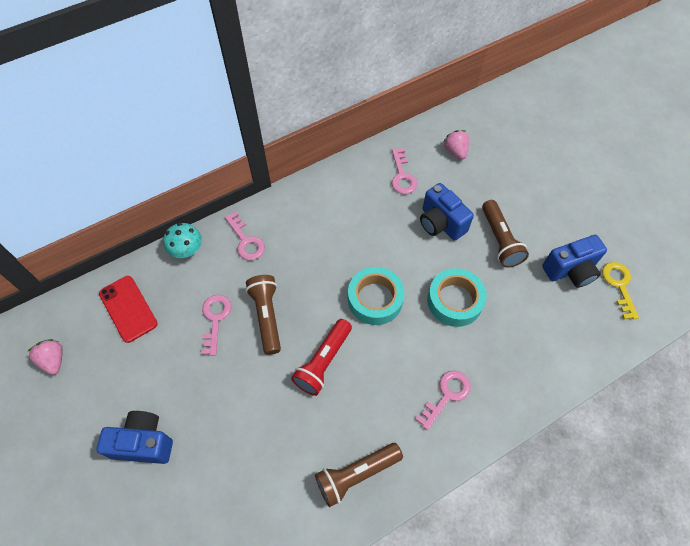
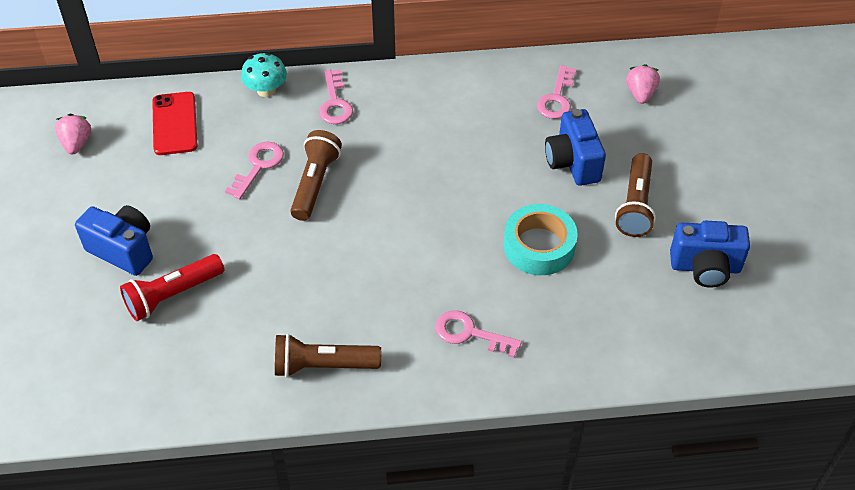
camera: 25 degrees right, 10 degrees down
red flashlight [291,319,352,396] -> red flashlight moved to [120,254,224,321]
turquoise tape [348,267,404,325] -> none
pink key [416,370,471,430] -> pink key turned 135 degrees counterclockwise [435,310,522,358]
yellow key [602,262,639,319] -> none

